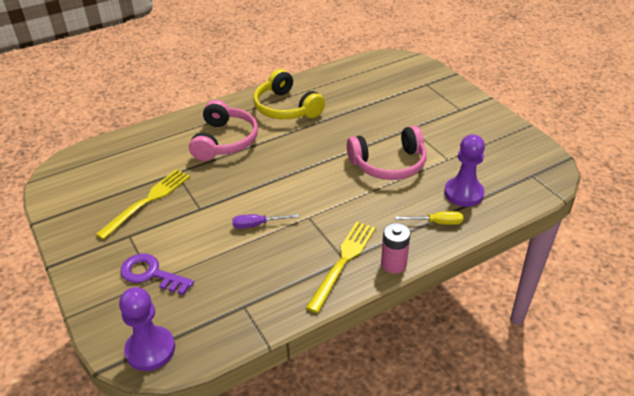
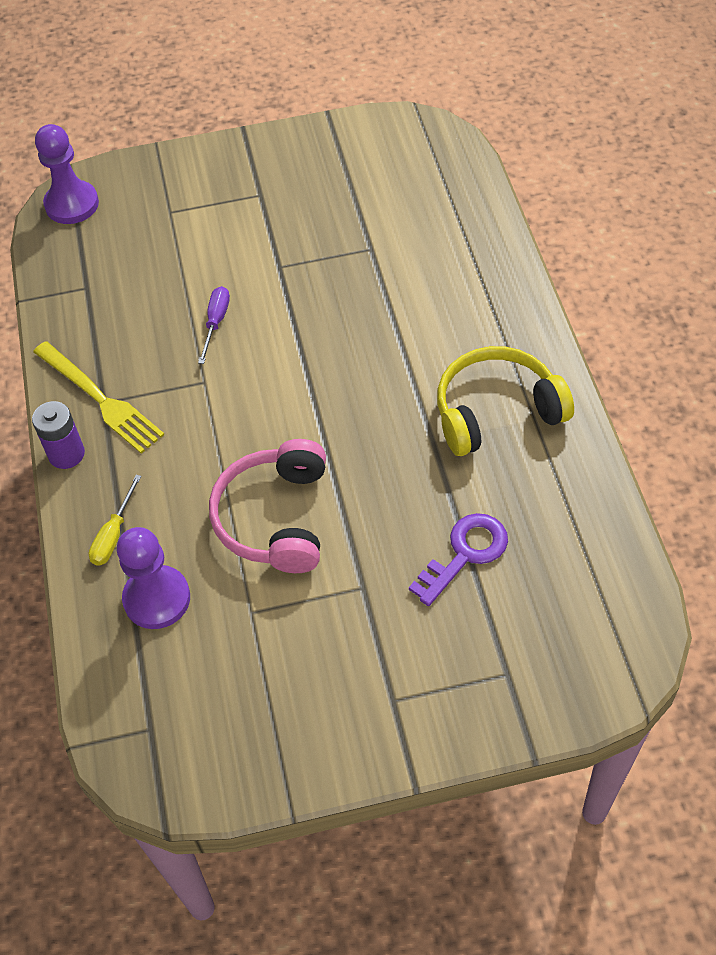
camera: 110 degrees right, 15 degrees up
yellow fork [95,169,190,240] -> none
purple key [120,254,194,295] -> purple key moved to [409,513,508,606]
pink headphones [189,100,258,161] -> none
pink battery [381,223,410,273] -> purple battery [32,401,85,469]

